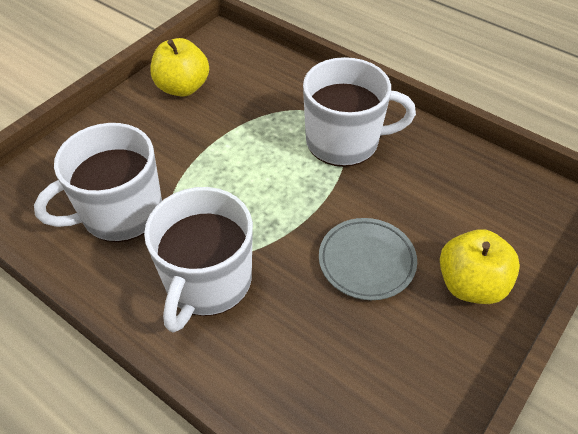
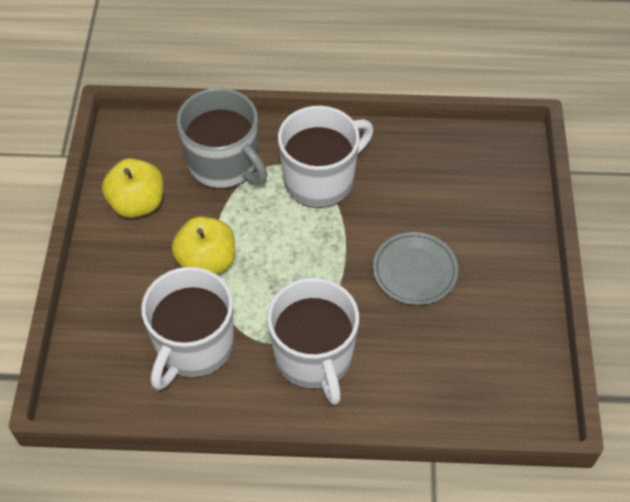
camera: 35 degrees left, 5 degrees up
yellow apple [440,229,520,304] -> yellow apple moved to [172,216,235,274]
none -> grey mug [177,88,268,189]

